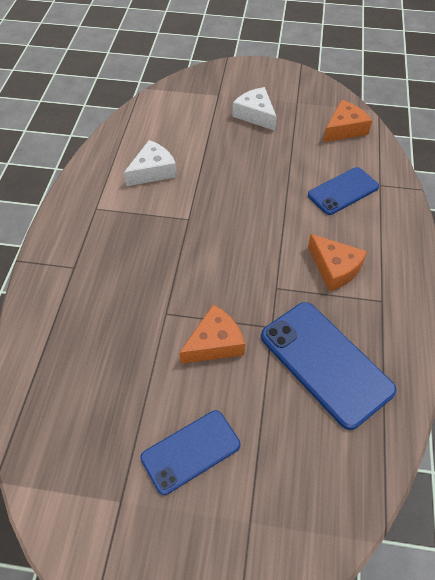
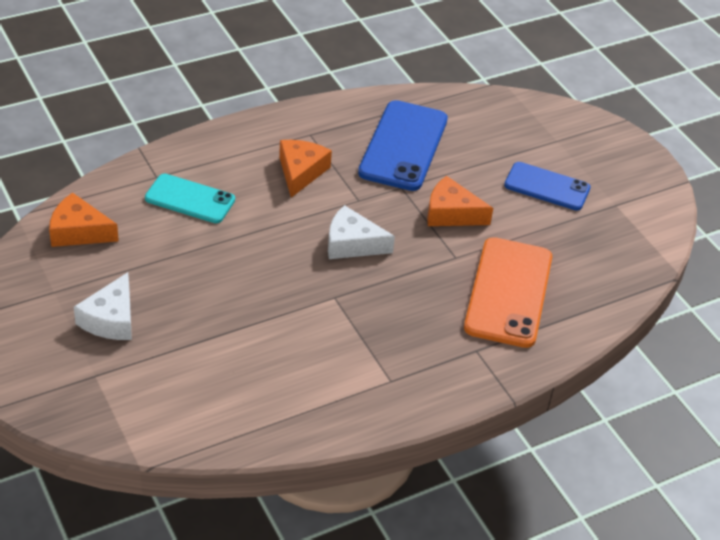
camera: 130 degrees left, 10 degrees down
white cheese [124,140,177,186] -> white cheese moved to [328,205,395,259]
blue phone [308,167,379,215] -> turquoise phone [145,174,235,223]
none -> orange phone [464,237,552,348]

